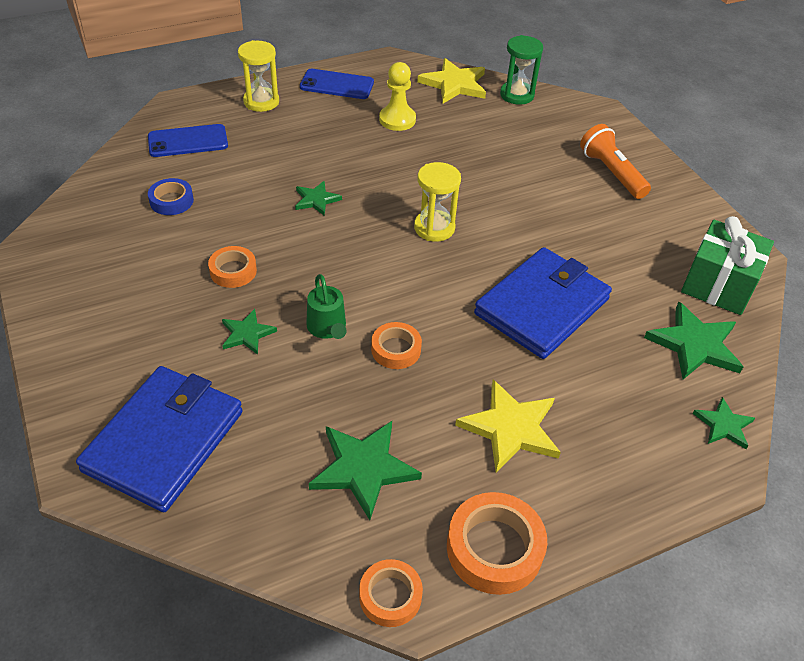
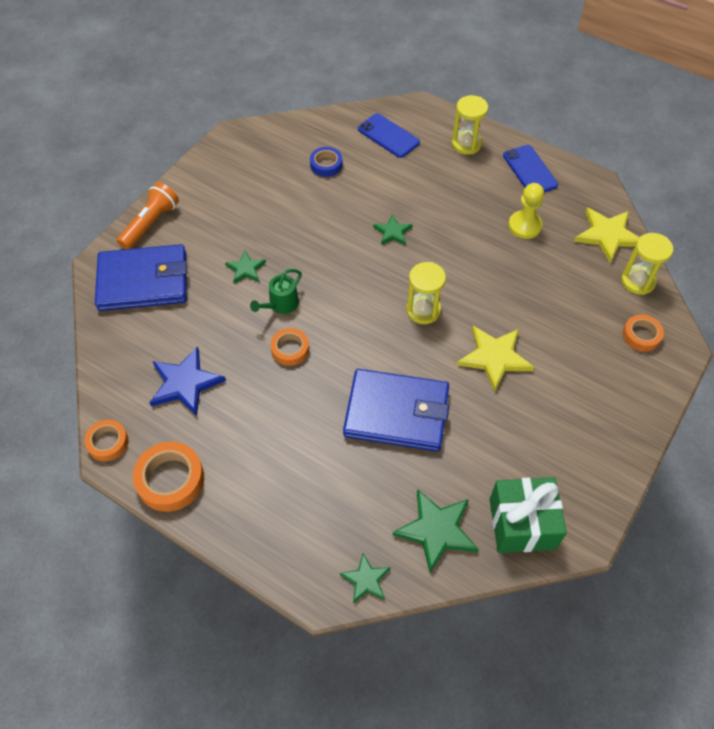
camera: 60 degrees right, 10 degrees up
orange tape [208,246,257,288] -> orange tape moved to [623,315,664,352]
green star [309,421,422,520] -> blue star [149,346,226,416]
yellow star [455,379,561,472] -> yellow star moved to [457,326,534,392]
green hourglass [500,35,543,105] -> yellow hourglass [621,233,673,295]
orange flashlight [580,124,651,199] -> orange flashlight moved to [117,182,179,249]

